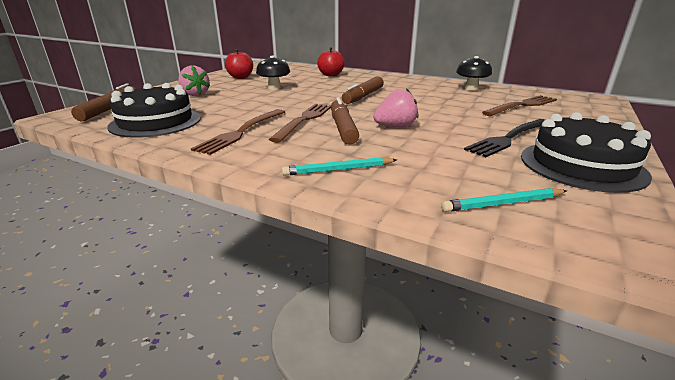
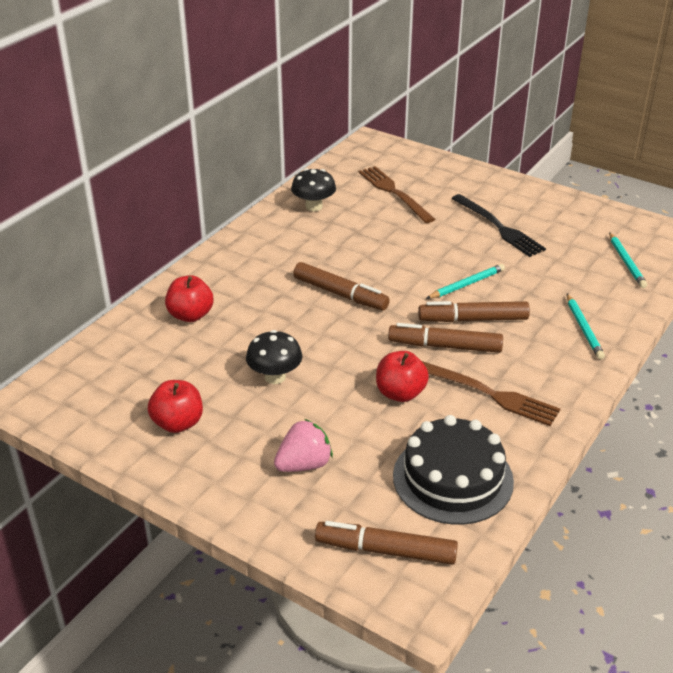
camera: 85 degrees left, 10 degrees up
brown fork [269,104,331,143] -> brown marker [388,323,503,353]
pink strawberry [373,88,418,127] -> turquoise pencil [426,264,505,299]
black cake [521,112,652,193] -> none
none -> red apple [376,351,429,402]

